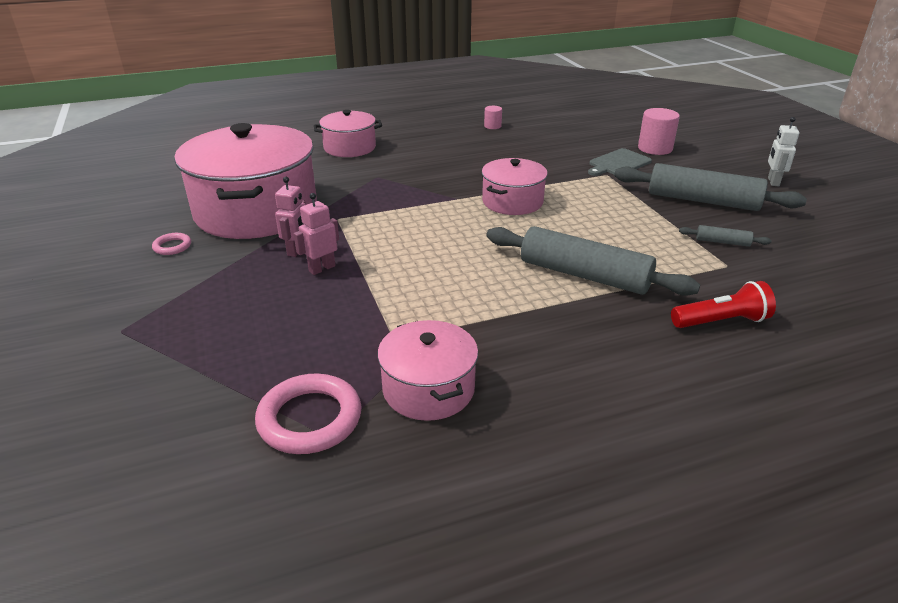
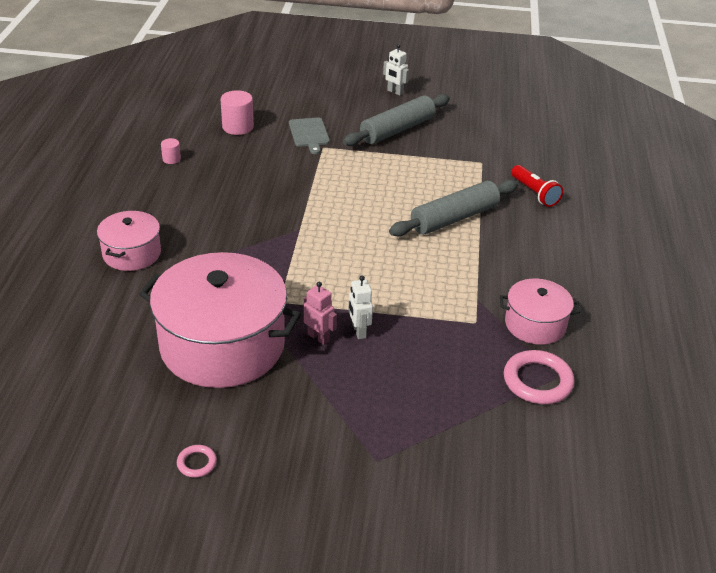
camera: 65 degrees left, 5 degrees up
pink ring [152,233,191,255] -> pink ring moved to [177,445,217,478]
pink robot [294,193,339,275] -> white robot [348,275,373,339]
pink pot [482,158,548,215] -> none
pink cylinder [638,108,680,155] -> pink cylinder moved to [221,90,254,135]
red flashlight [671,281,776,328] -> red flashlight turned 135 degrees clockwise [511,165,563,207]
grey rolling pin [679,225,772,247] -> none

